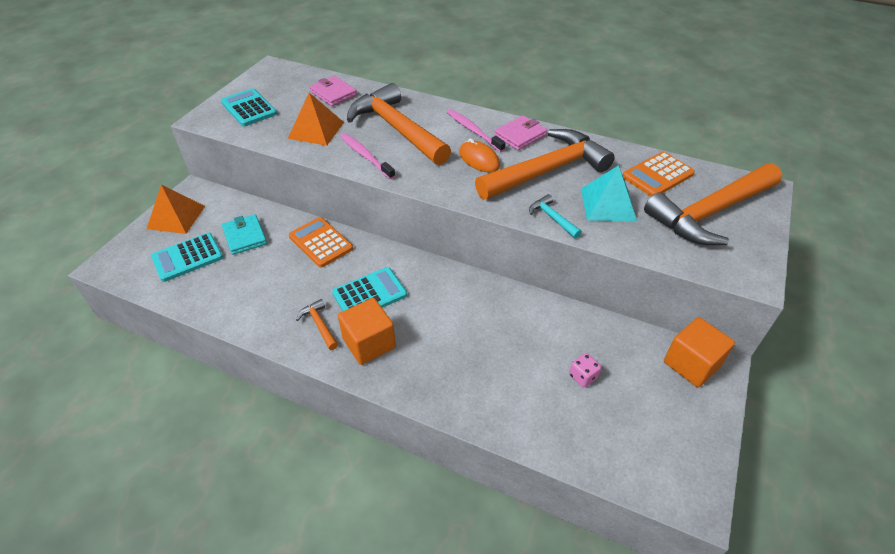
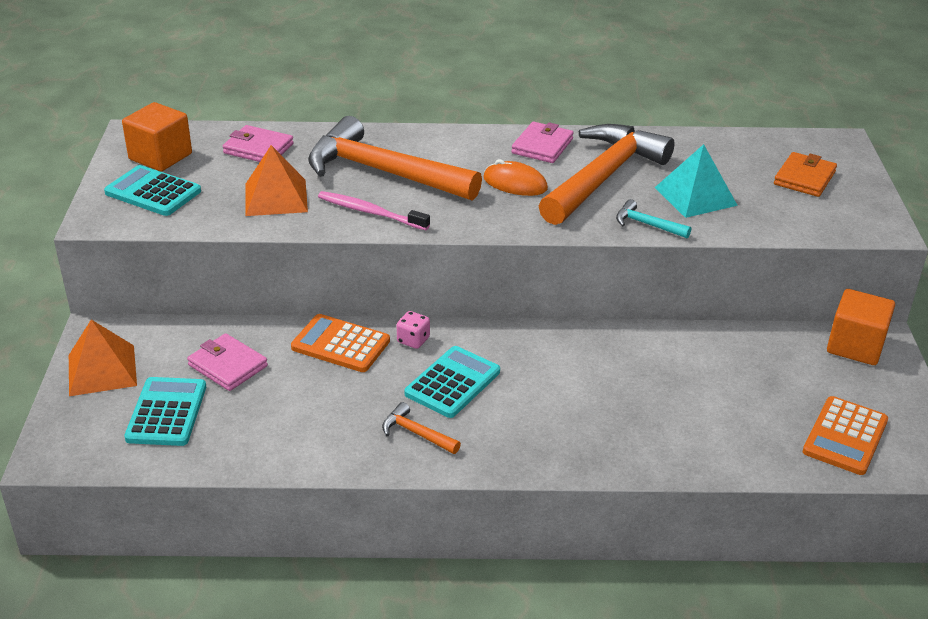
camera: 25 degrees left, 10 degrees down
turquoise calculator [151,233,223,282] -> turquoise calculator turned 150 degrees clockwise [124,377,206,446]
turquoise wallet [222,214,267,255] -> pink wallet [187,333,268,391]
orange cube [338,298,396,365] -> orange cube moved to [122,102,192,171]
pink toothbrush [447,109,506,152] -> none
pink dice [569,353,601,387] -> pink dice moved to [397,311,430,349]
orange calculator [623,152,695,196] -> orange calculator moved to [803,396,888,475]
orange hammer [644,163,782,245] -> orange wallet [774,152,837,197]

